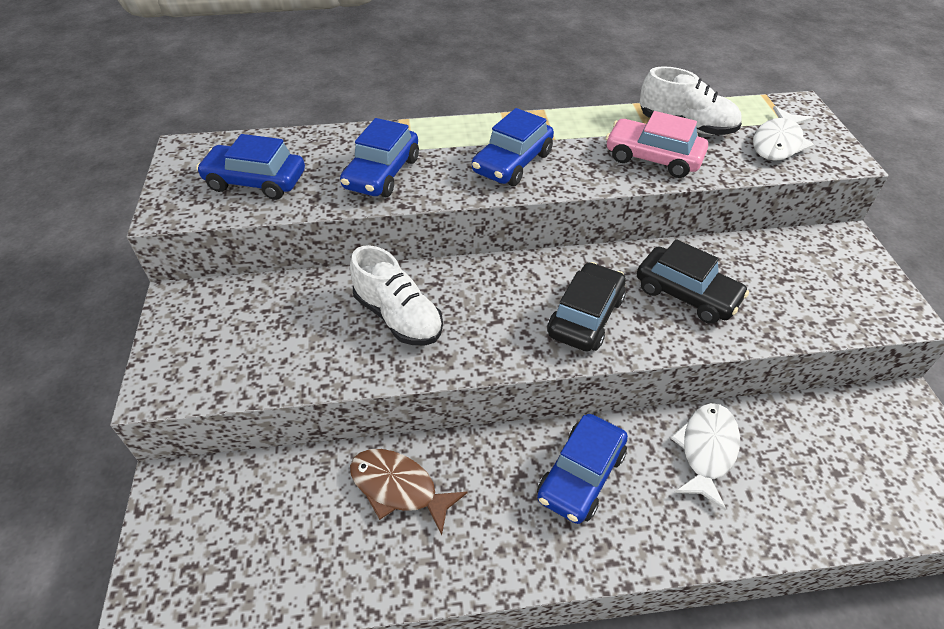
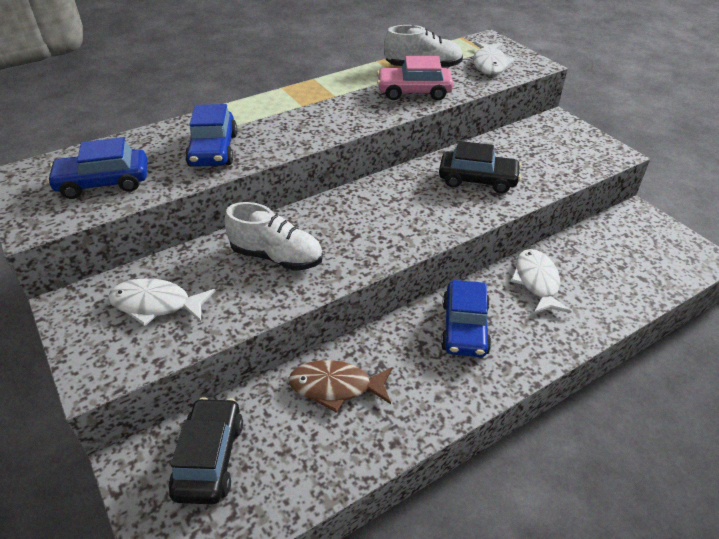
camera: 25 degrees left, 5 degrees down
blue car [472,108,554,186] -> none
black car [547,262,626,351] -> black car moved to [169,397,243,504]
none -> white fish [108,278,216,326]

